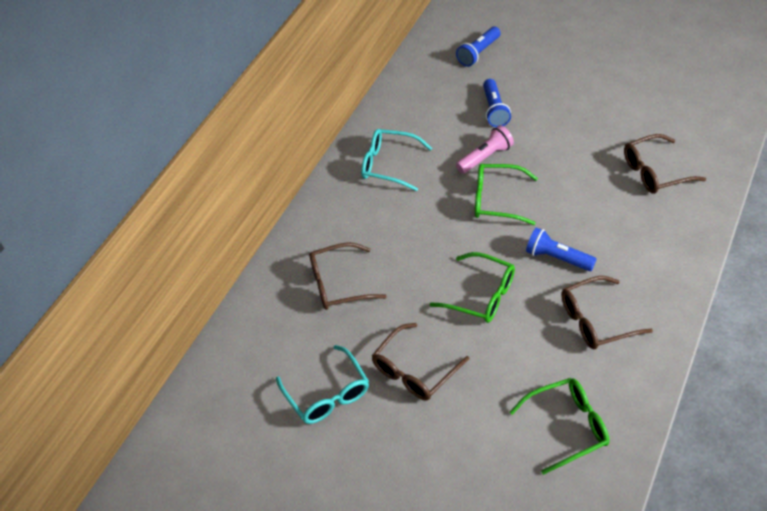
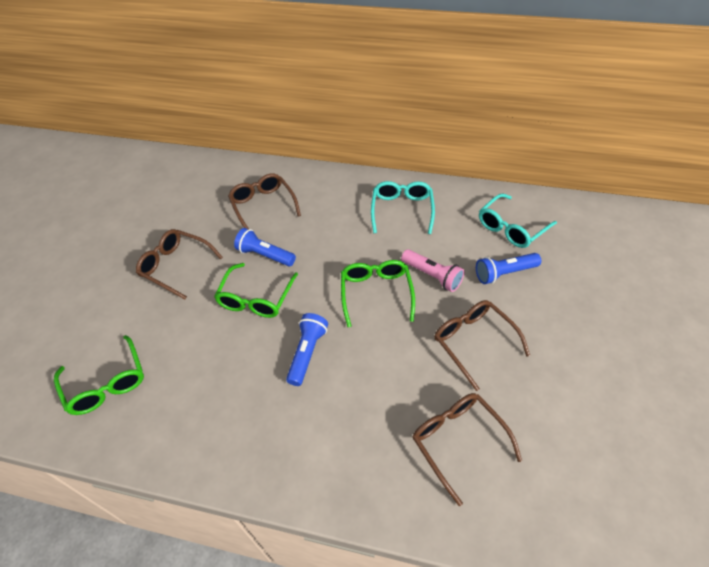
camera: 75 degrees right, 0 degrees up
turquoise glasses [276,345,369,424] -> turquoise glasses moved to [479,193,557,248]
blue flashlight [456,27,501,67] -> blue flashlight moved to [234,228,296,266]
brown glasses [561,276,653,349] -> brown glasses moved to [434,300,530,391]

